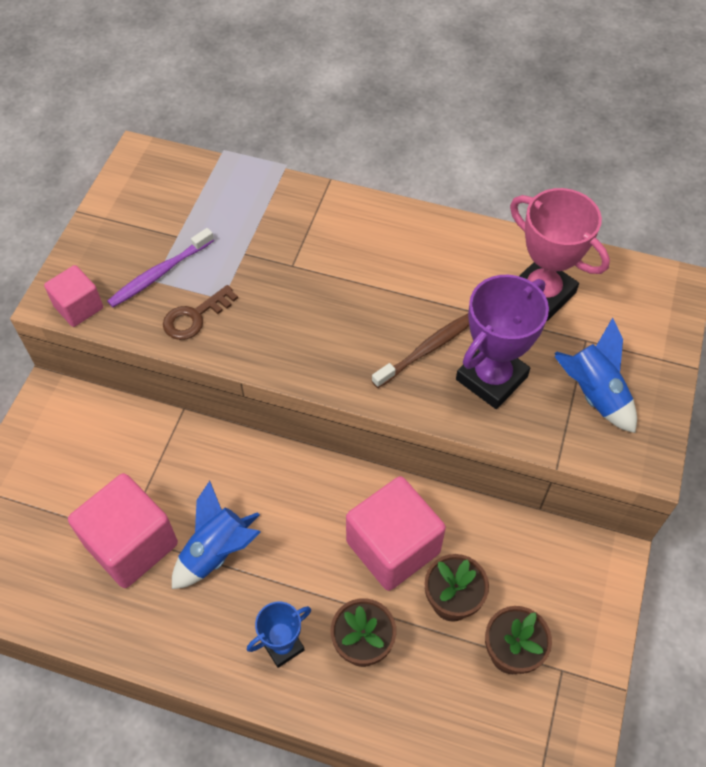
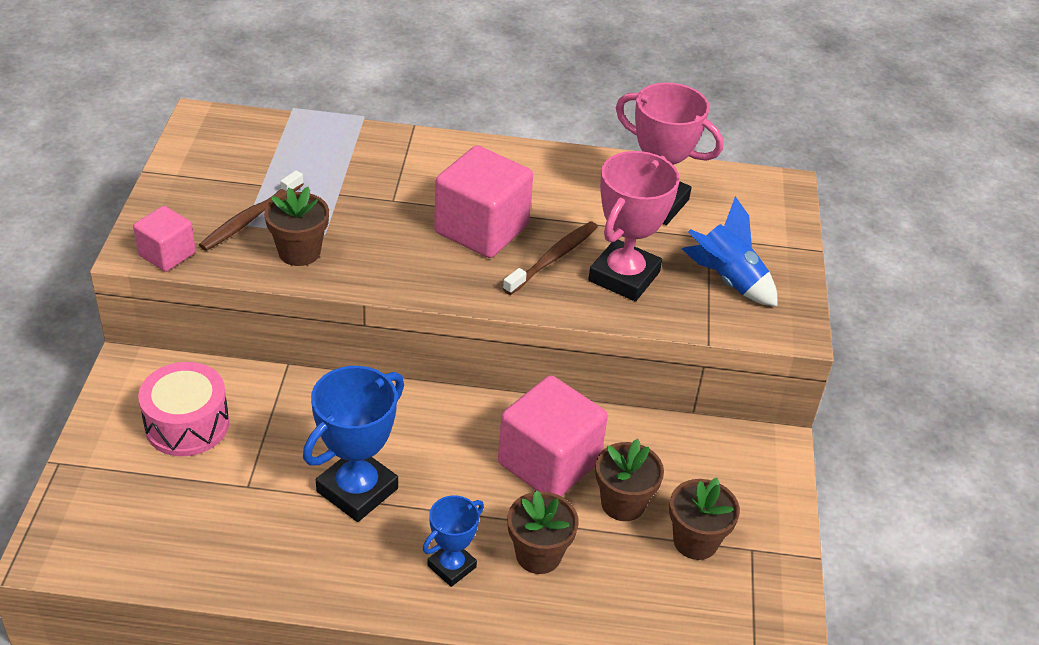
camera: 15 degrees left, 15 degrees down
pink cube [68,473,178,588] -> pink cube moved to [434,145,533,258]
purple toothbrush [107,228,214,307] -> brown toothbrush [199,170,304,251]
brown key [163,285,238,340] -> brown flower pot [264,187,329,266]
blue rocket [172,481,261,589] -> blue trophy [303,366,404,522]
purple trophy [456,275,549,409] -> pink trophy [588,151,680,301]
none -> pink drum [138,362,229,456]

